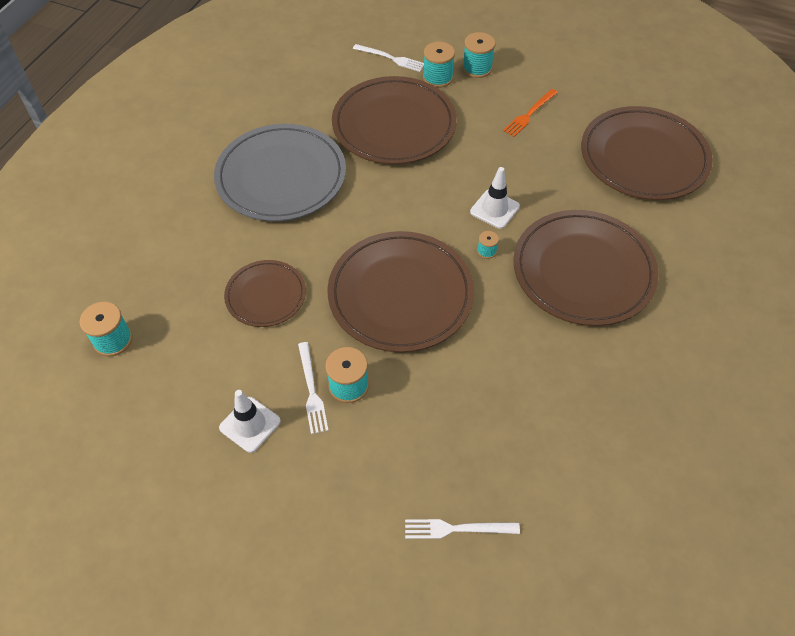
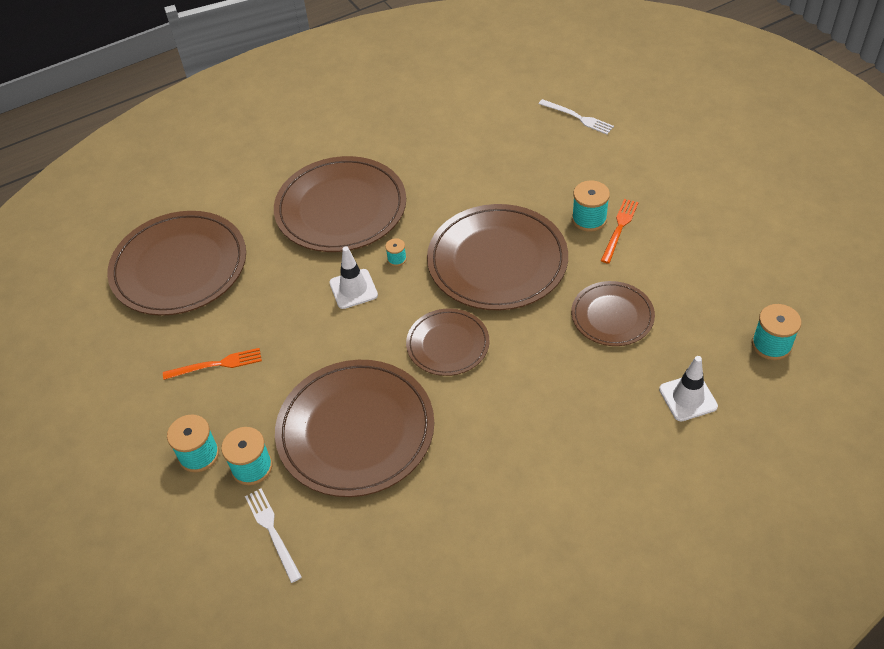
camera: 140 degrees left, 5 degrees down
grey plate [214,124,346,221] -> none
white traffic cone [219,390,281,453] -> white traffic cone moved to [659,356,718,421]
white fork [298,342,329,434] -> orange fork [601,199,639,264]
none -> brown plate [406,308,490,376]

